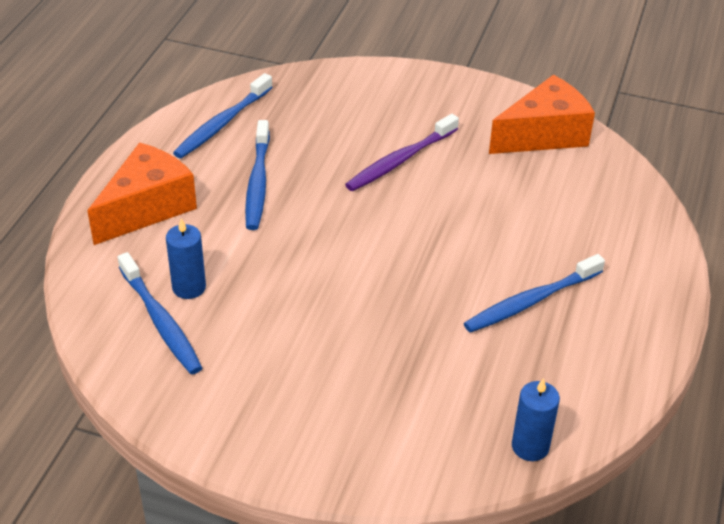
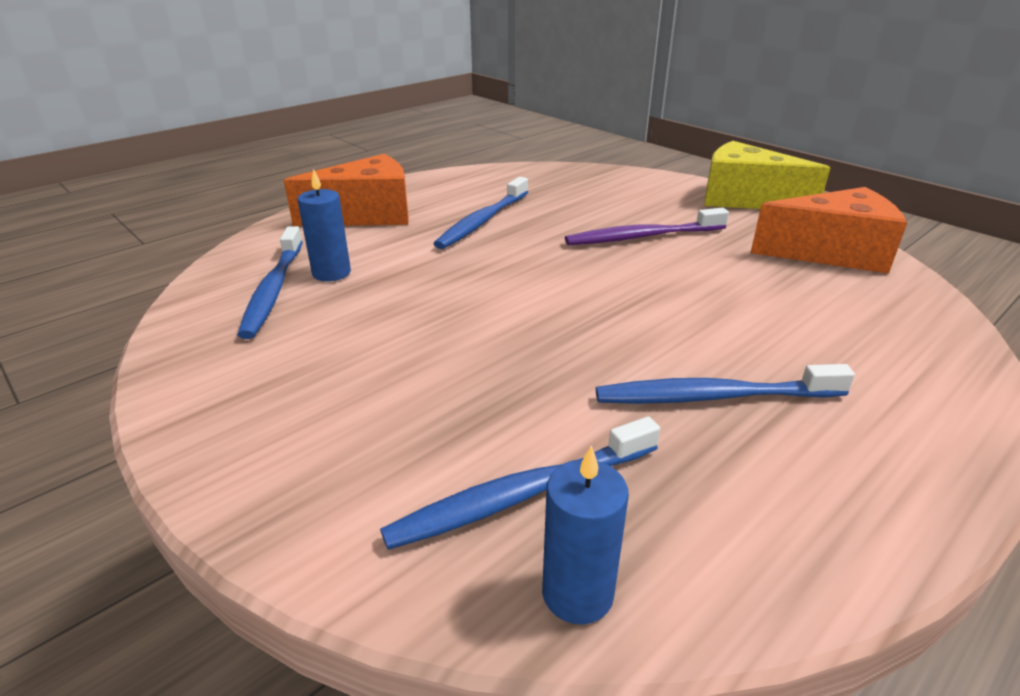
camera: 30 degrees right, 10 degrees down
blue toothbrush [173,73,273,158] -> blue toothbrush moved to [380,416,660,550]
none -> yellow cheese [704,141,830,209]

